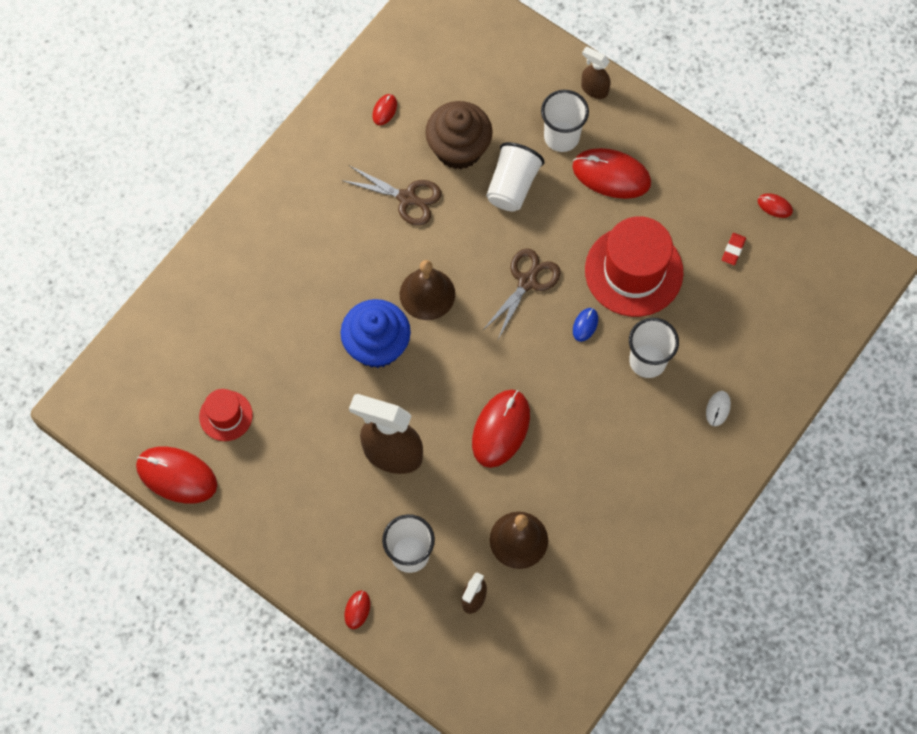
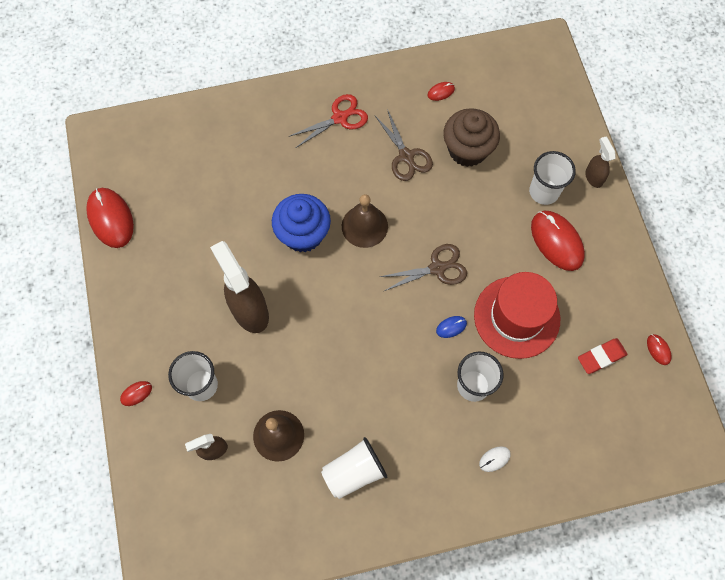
camera: 40 degrees right, 0 degrees up
red hat [199,389,253,441] -> none
red mouse [472,389,530,468] -> none
white cup [486,142,545,212] -> white cup moved to [321,437,387,499]
red eraser [722,233,746,265] -> red eraser [578,338,628,374], size x1.55
none -> red scissors [288,94,368,148]

